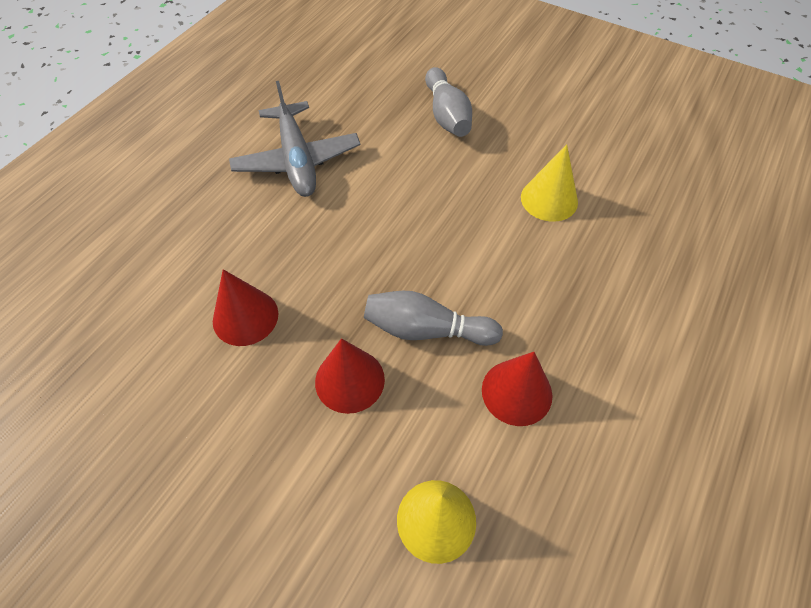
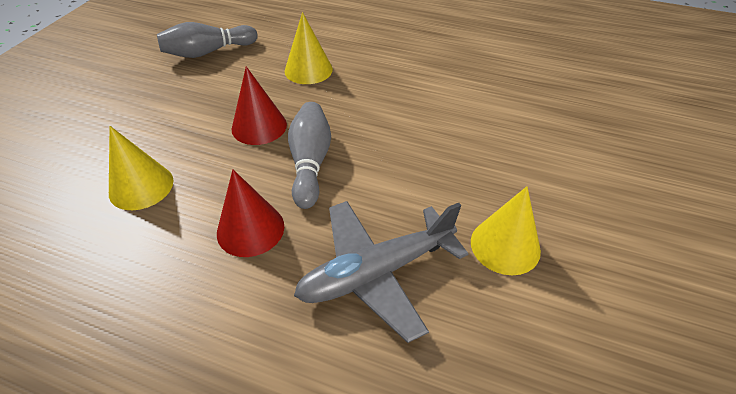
camera: 80 degrees right, 10 degrees down
red cone [213,269,278,346] -> yellow cone [285,12,333,84]
grey plane [229,81,361,197] -> grey plane moved to [294,201,469,343]
grey bowling pin [425,67,472,137] -> grey bowling pin moved to [157,22,258,58]

